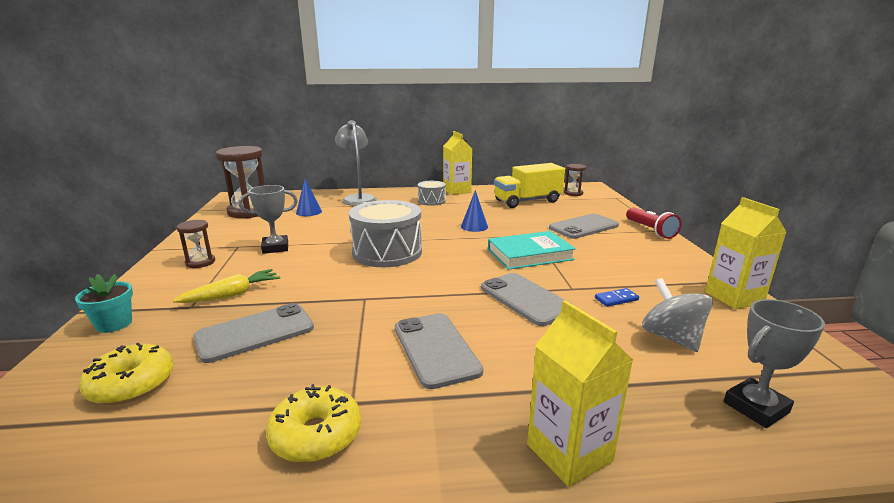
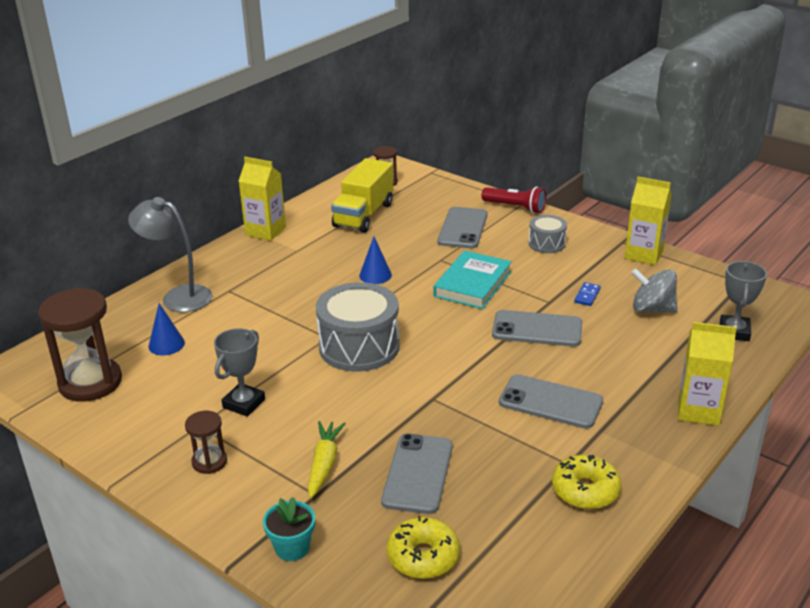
camera: 45 degrees left, 10 degrees up
grey drum [418,181,446,206] -> grey drum moved to [529,215,567,253]

